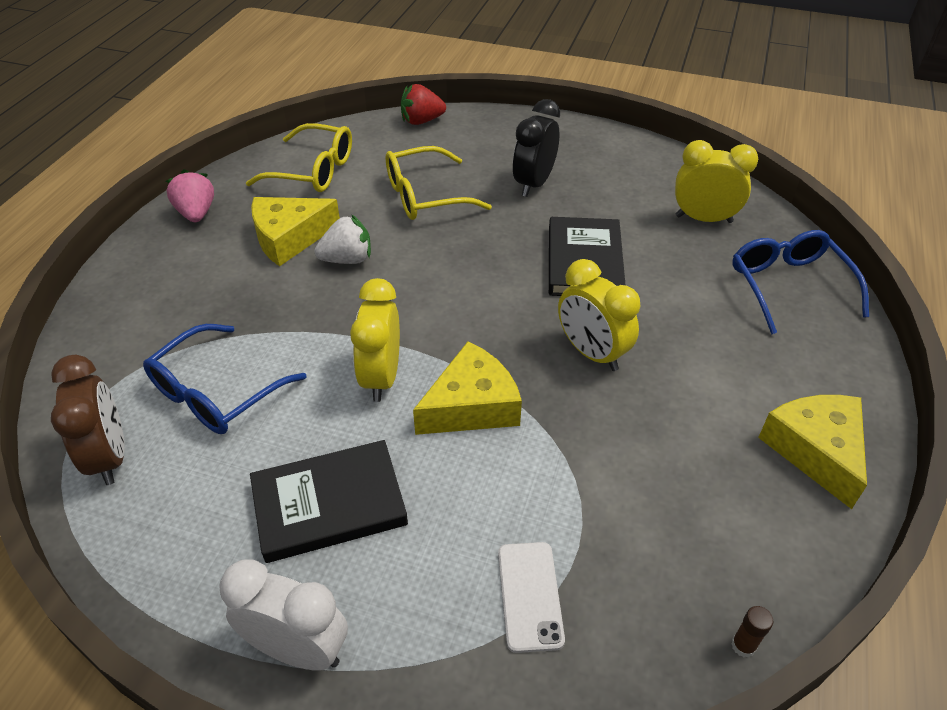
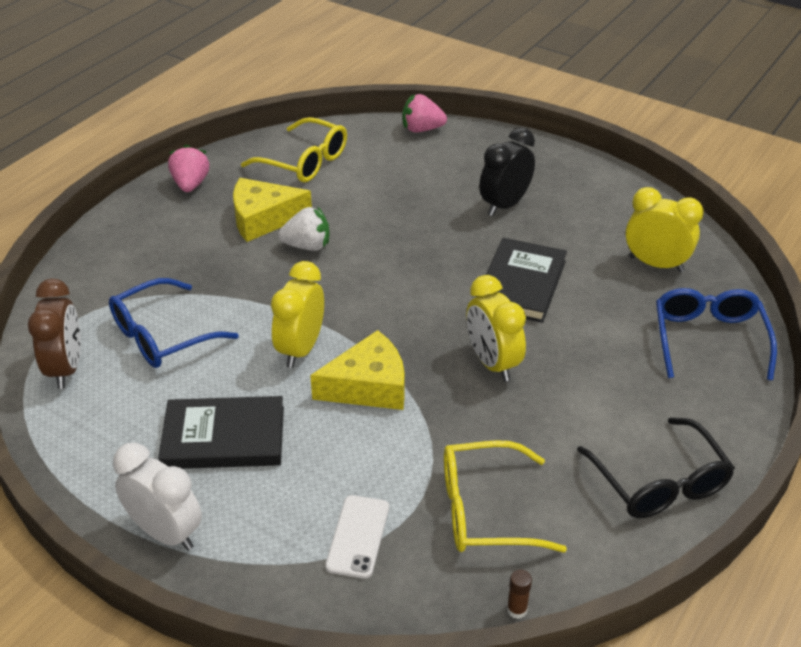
camera: 15 degrees right, 5 degrees down
yellow glasses [386,146,492,220] -> yellow glasses moved to [444,440,567,552]
red strawberry [401,84,446,125] -> pink strawberry [403,94,447,132]
yellow cheese [758,395,867,509] -> black glasses [577,417,735,518]

